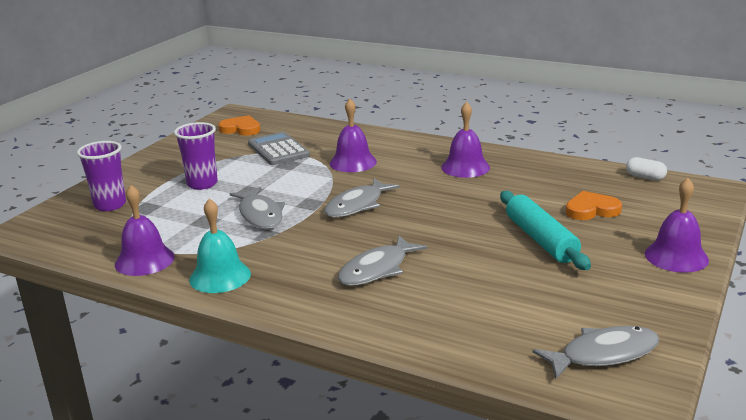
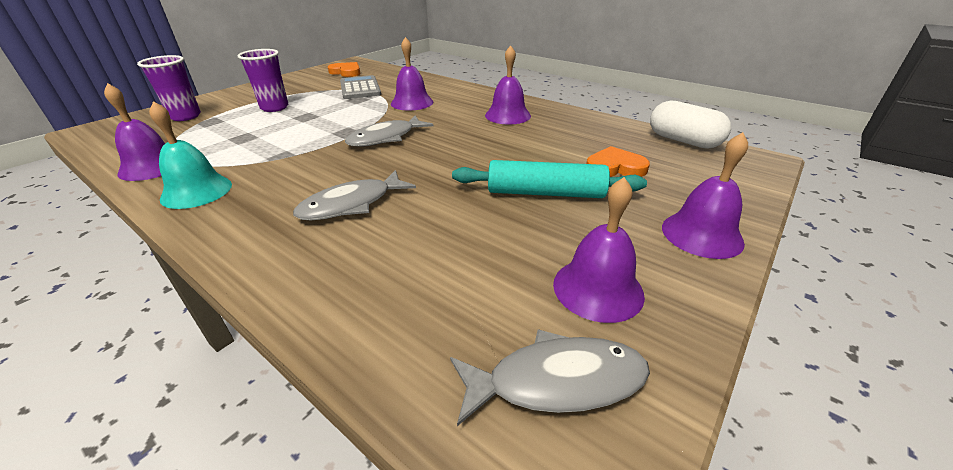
camera: 10 degrees right, 10 degrees up
grey fish [230,187,285,229] -> none
turquoise rolling pin [500,191,591,270] -> turquoise rolling pin turned 75 degrees counterclockwise [452,160,647,198]
white capsule [626,157,667,181] -> white capsule [650,100,731,149], size x1.79
none -> purple bell [553,177,645,323]

